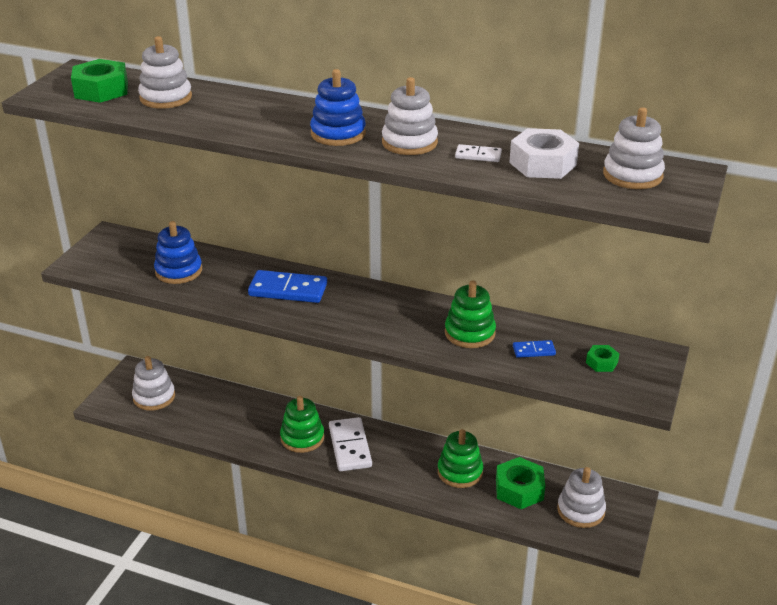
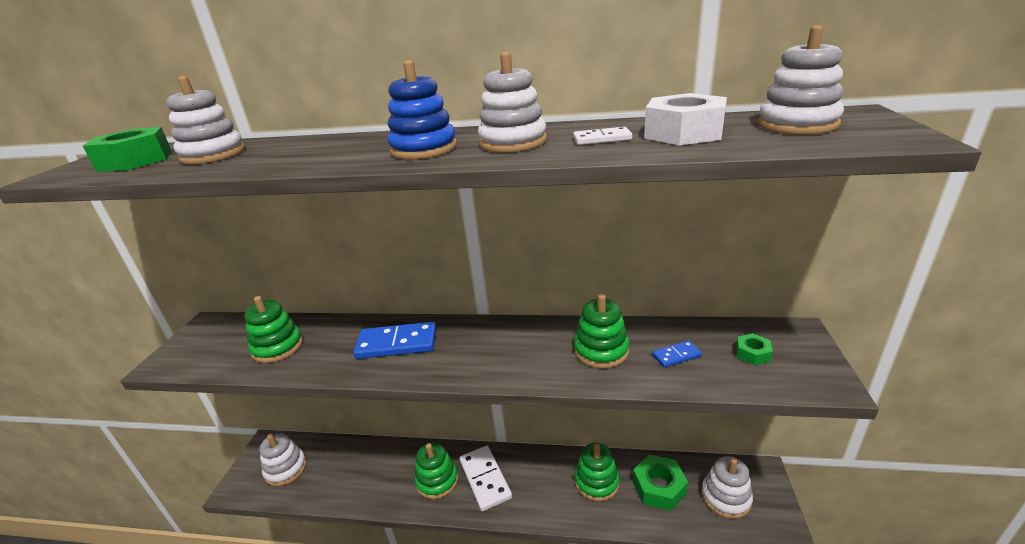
camera: 10 degrees left, 5 degrees down
blue stacking toy [154,221,202,284] -> green stacking toy [244,296,303,363]

